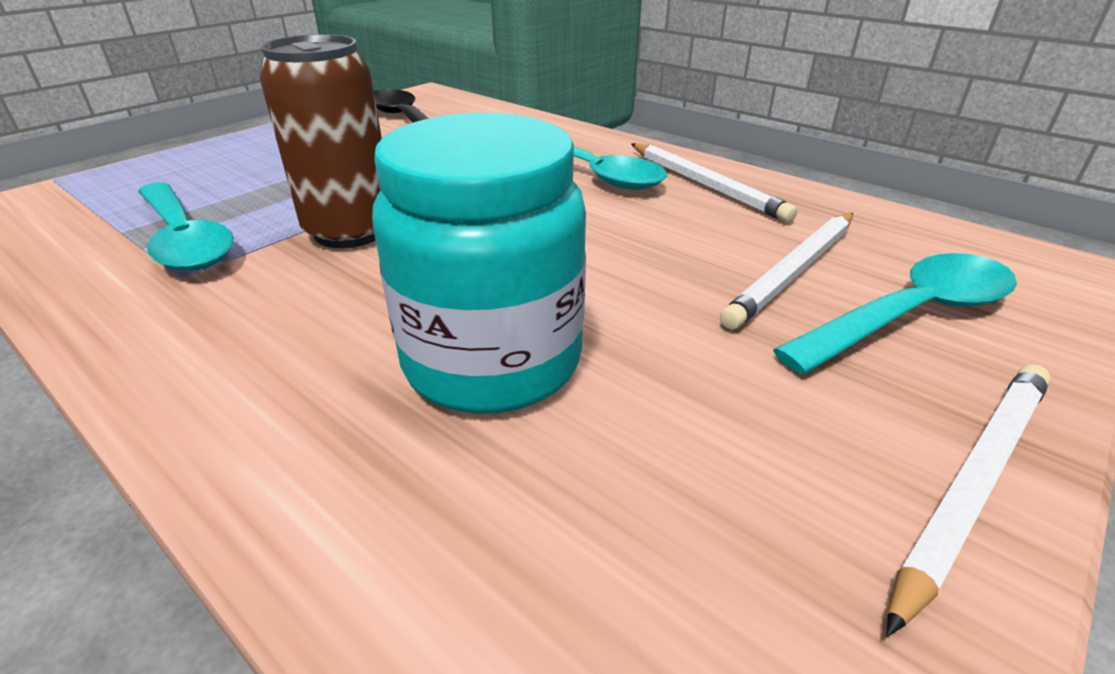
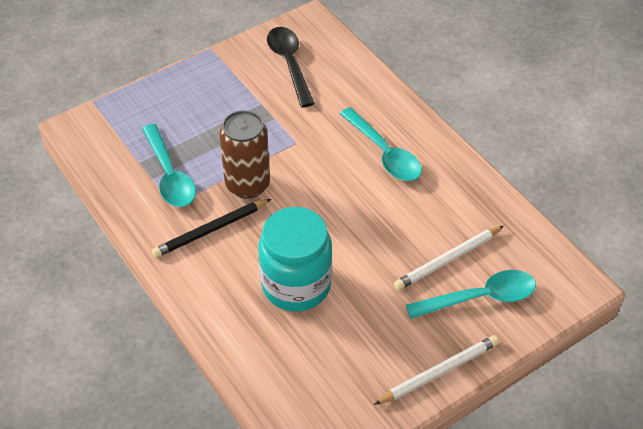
camera: 15 degrees right, 15 degrees up
white pencil [631,143,797,222] -> none
none -> black pencil [152,199,271,258]

